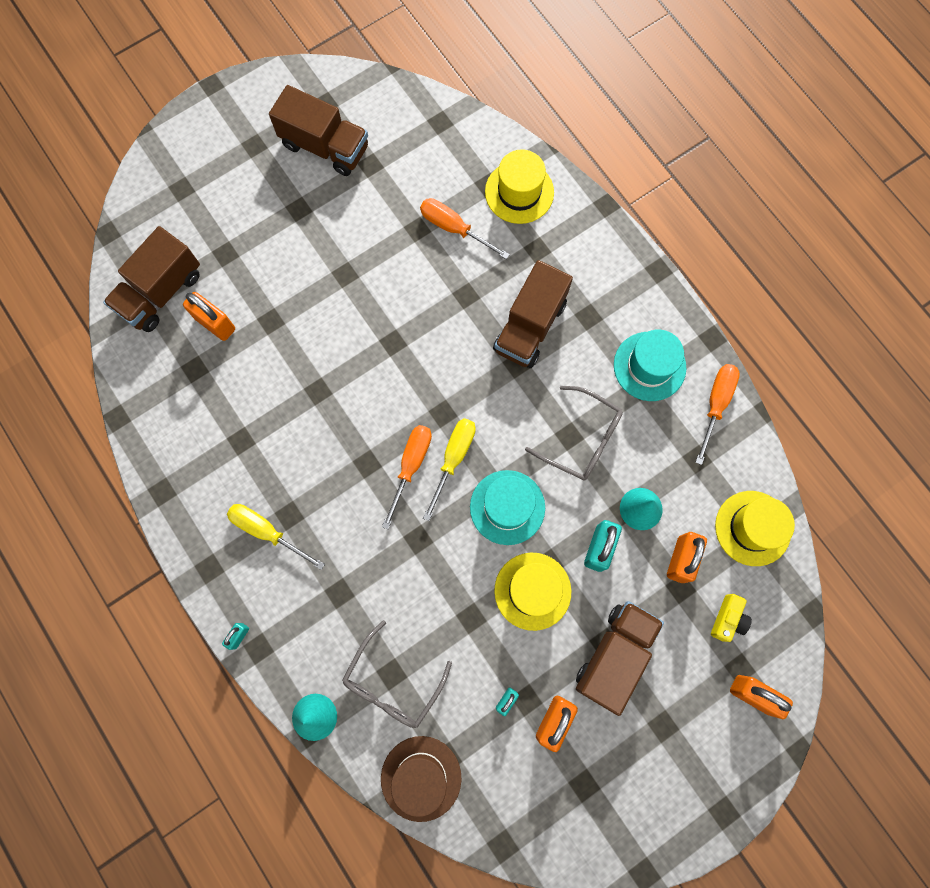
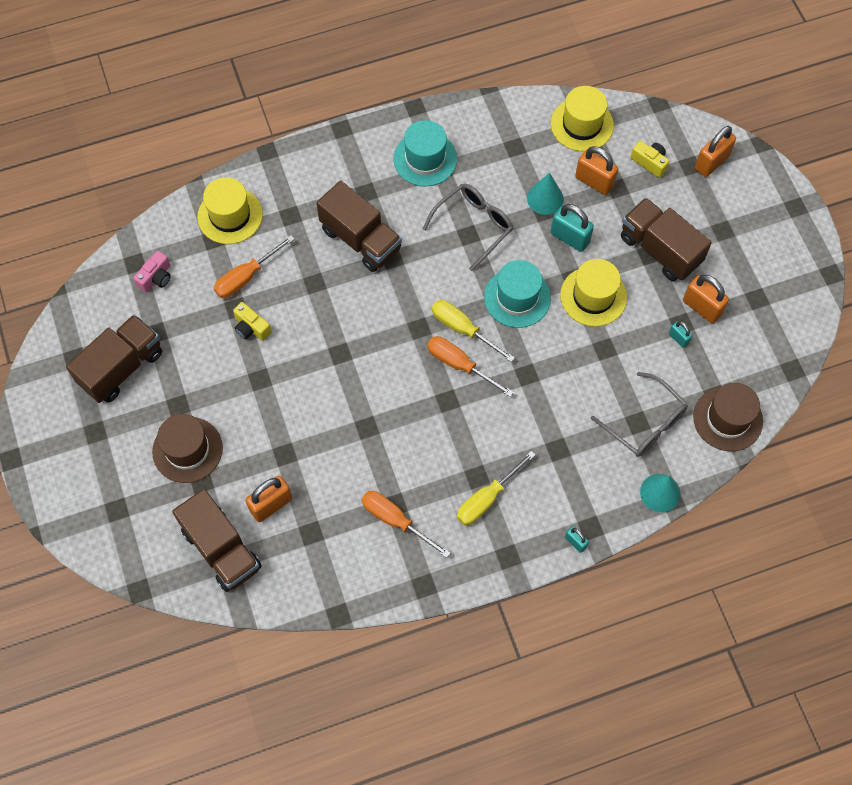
camera: 75 degrees left, 10 degrees down
orange screwdriver [695,364,740,465] -> orange screwdriver moved to [362,491,450,558]
none -> pink camera [133,251,171,293]
none -> brown hat [152,414,223,483]
none -> yellow camera [233,302,271,341]

